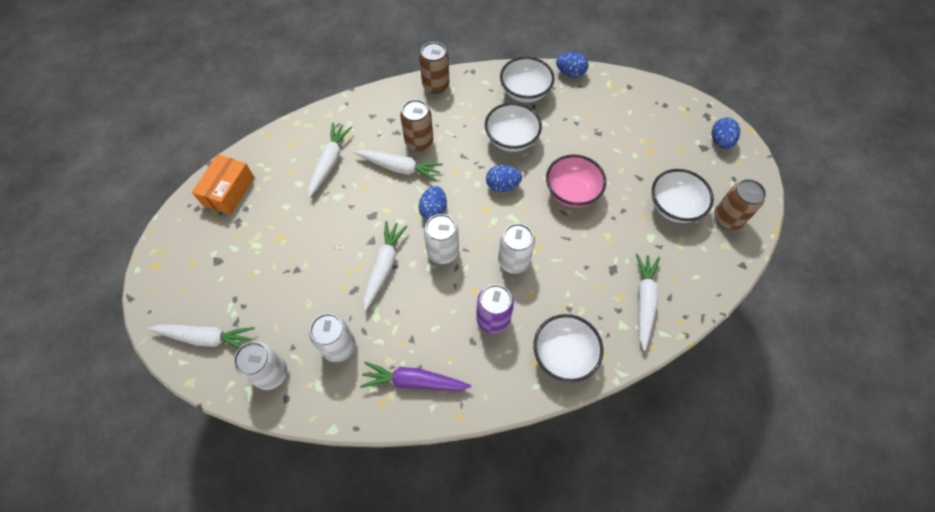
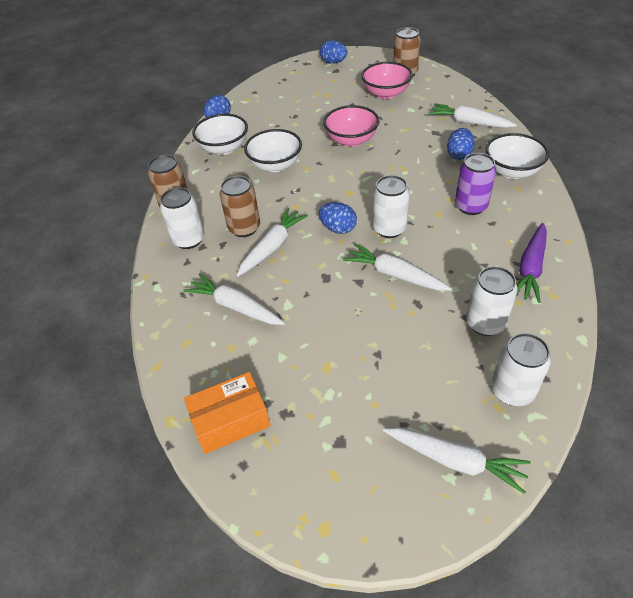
camera: 70 degrees left, 15 degrees down
white carrot [148,325,255,348] -> white carrot turned 90 degrees clockwise [383,428,531,494]
orange box [192,154,254,215] -> orange box turned 60 degrees counterclockwise [184,372,271,454]
blue egg [486,165,522,192] -> blue egg moved to [447,128,475,160]
white can [498,223,535,274] -> white can moved to [160,187,204,249]
white bowl [652,169,714,223] -> pink bowl [361,62,413,99]

